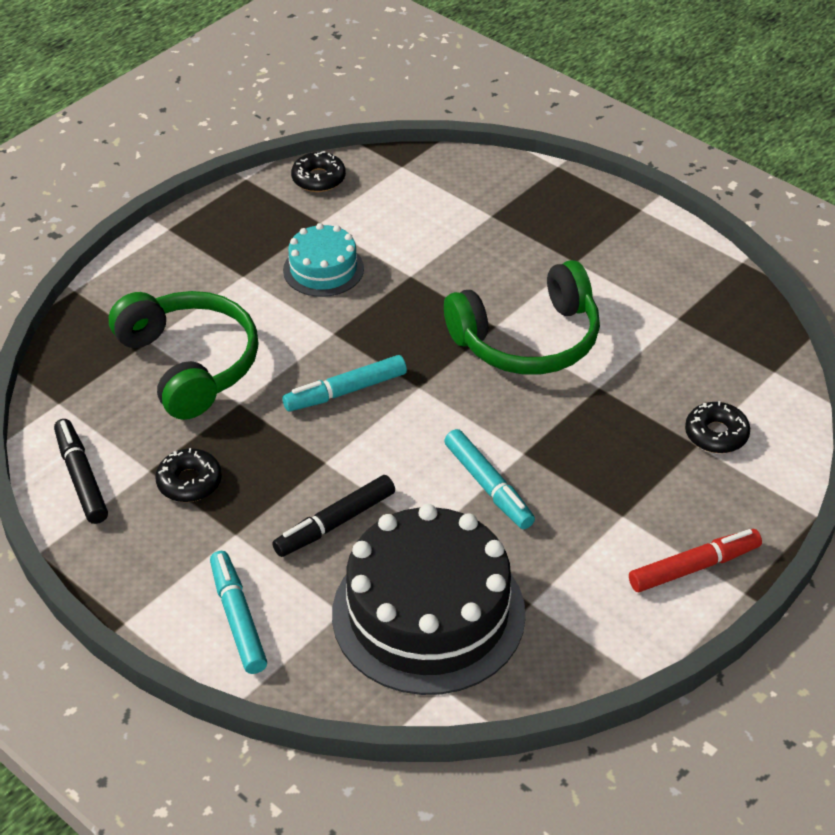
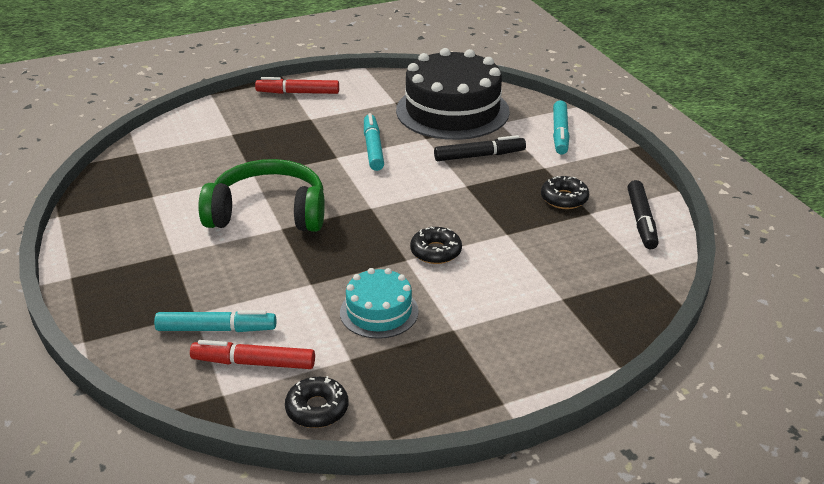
camera: 155 degrees left, 10 degrees down
green headphones [109,291,259,420] -> none
turquoise marker [283,355,407,412] -> turquoise marker moved to [154,310,276,332]
black donut [685,401,750,453] -> black donut moved to [410,227,462,264]
none -> red marker [190,340,315,369]

